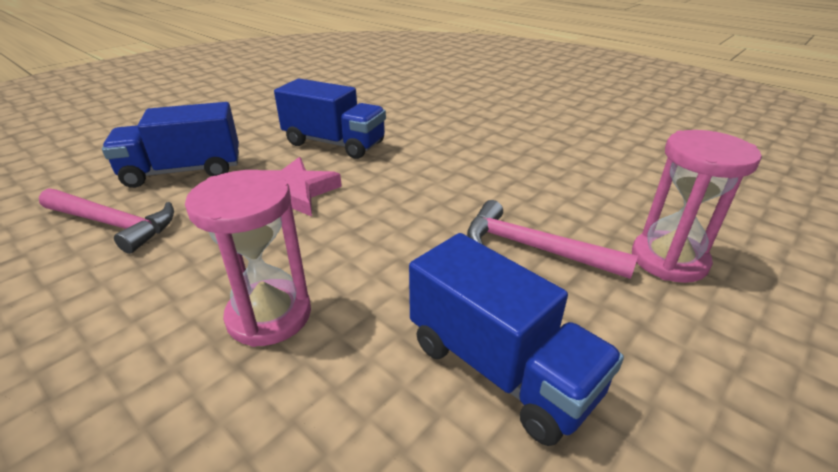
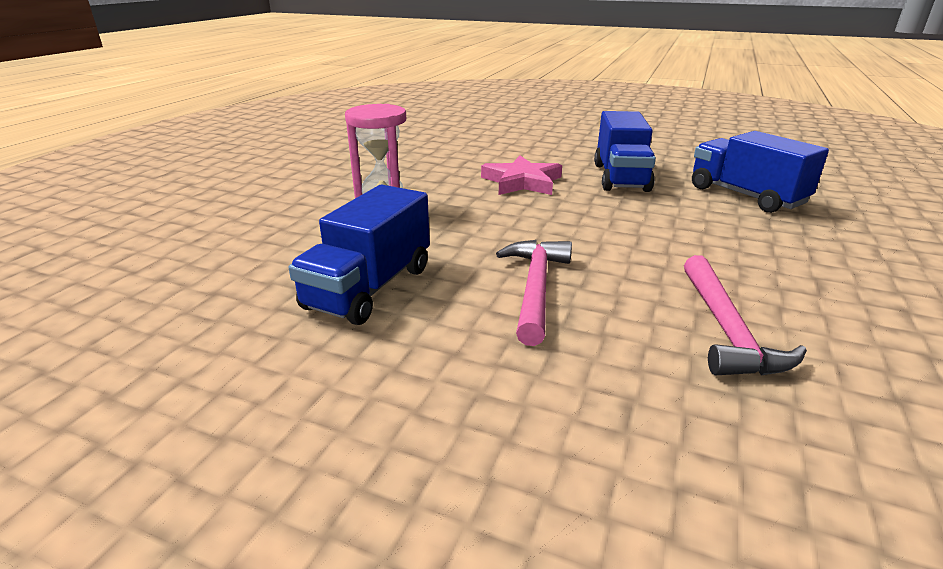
camera: 70 degrees right, 5 degrees down
pink hammer [39,188,174,254] -> pink hammer moved to [684,255,807,375]
blue truck [102,102,239,188] -> blue truck moved to [692,131,829,213]
pink hourglass [632,130,762,283] -> none

